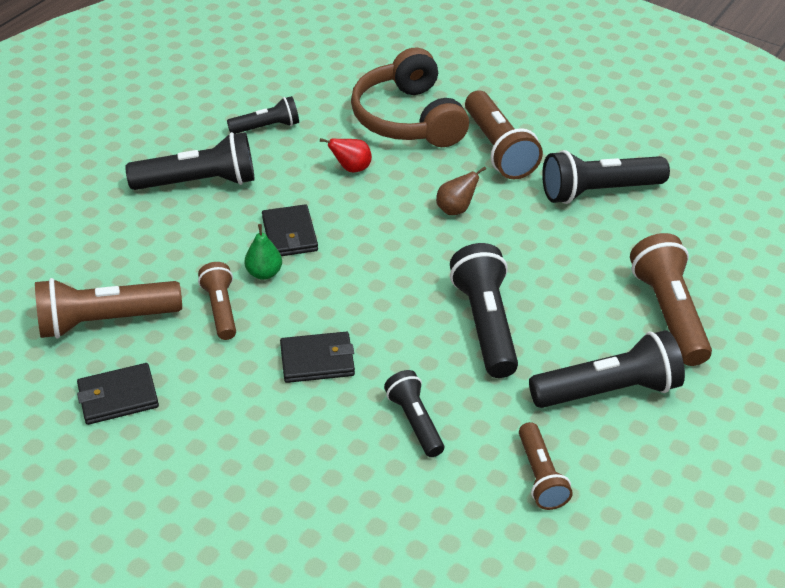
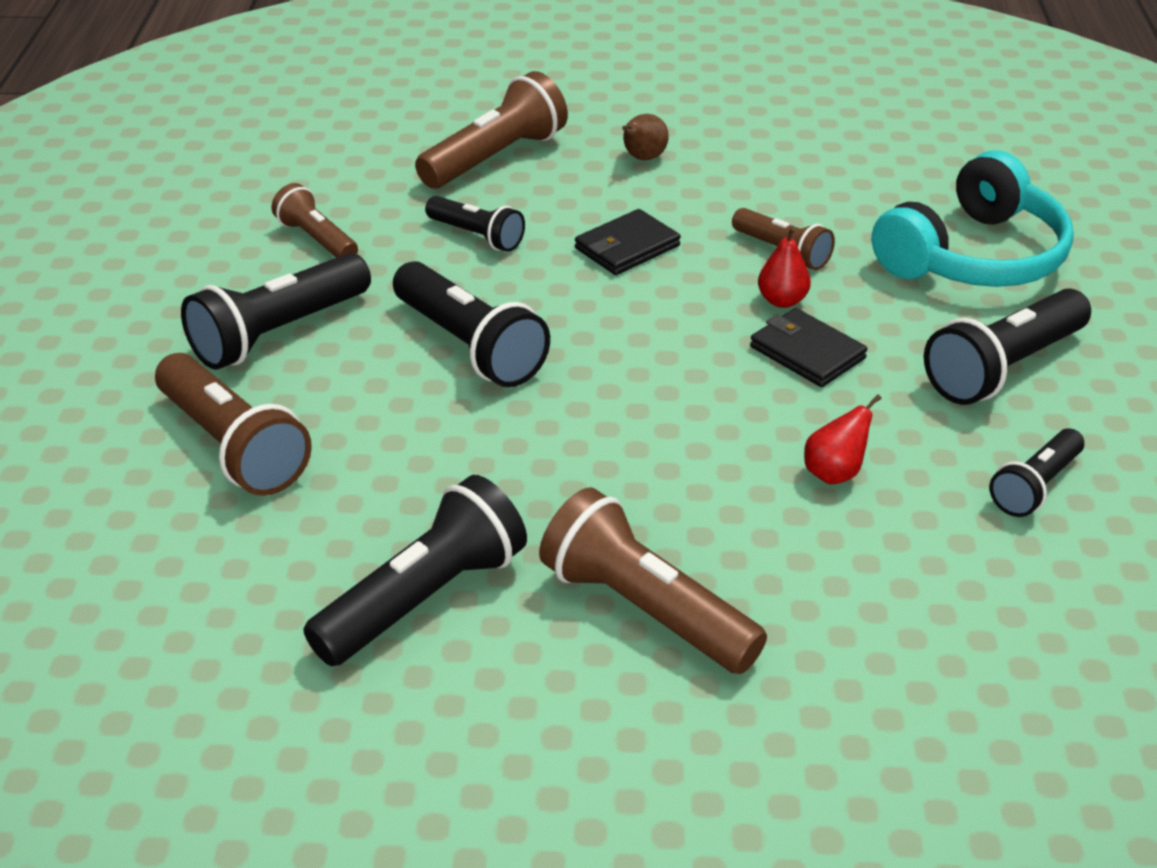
camera: 150 degrees right, 5 degrees down
brown flashlight [35,278,182,339] -> brown flashlight moved to [415,71,568,188]
black wallet [77,363,159,425] -> none
green pear [244,224,282,280] -> red pear [758,227,811,308]
brown headphones [351,48,469,147] -> none
brown pear [436,166,486,215] -> brown pear moved to [622,114,669,160]
none -> turquoise headphones [872,151,1074,287]

